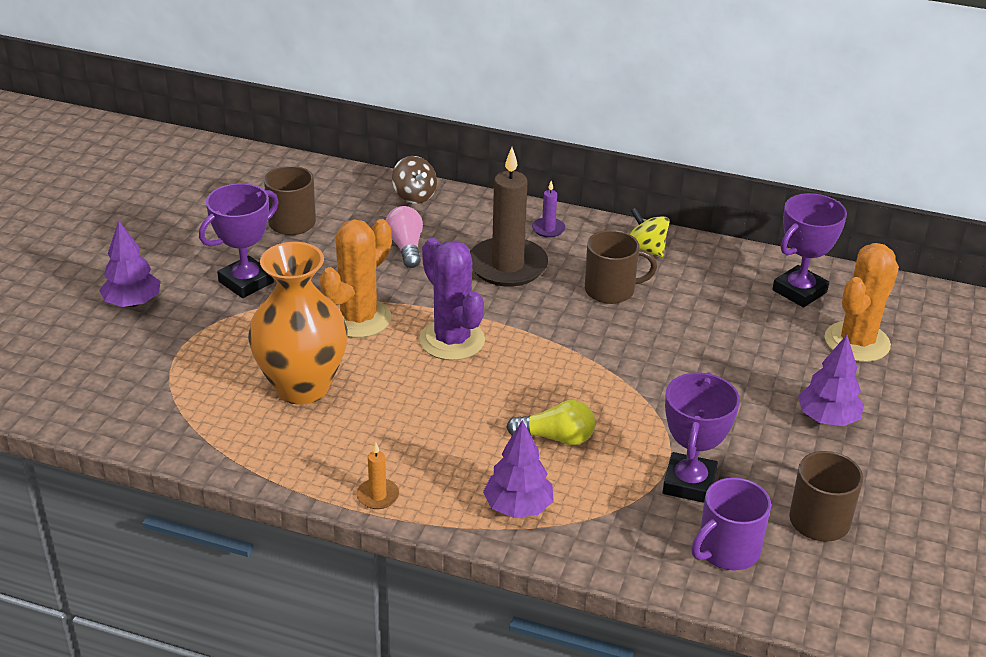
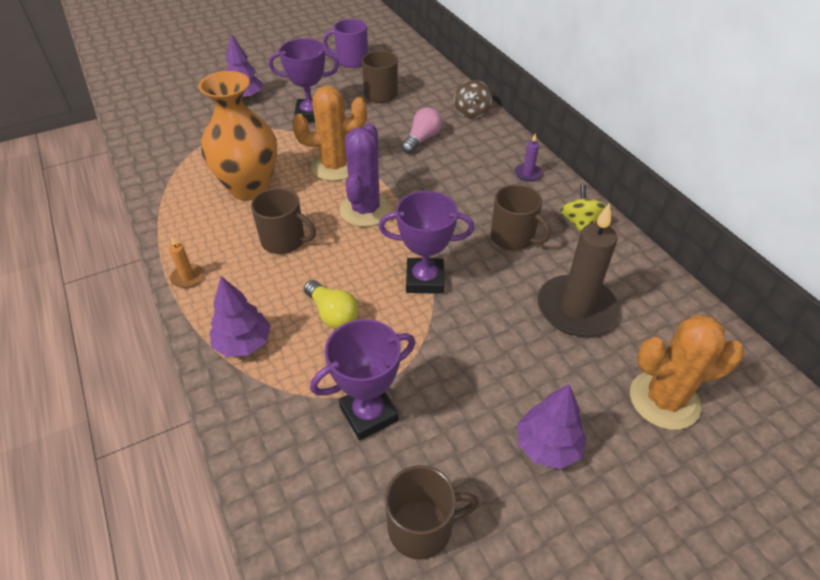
camera: 45 degrees right, 10 degrees up
brown candle [470,147,548,287] -> brown candle moved to [537,203,619,336]
purple mug [691,477,771,571] -> purple mug moved to [323,19,368,68]
purple trophy [772,193,847,308] -> purple trophy moved to [379,191,474,294]
none -> brown mug [251,188,316,254]

